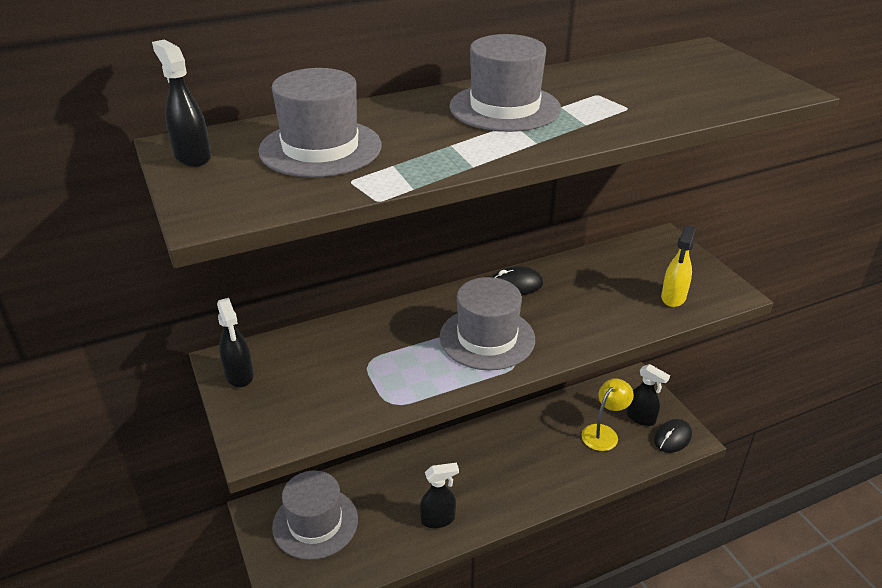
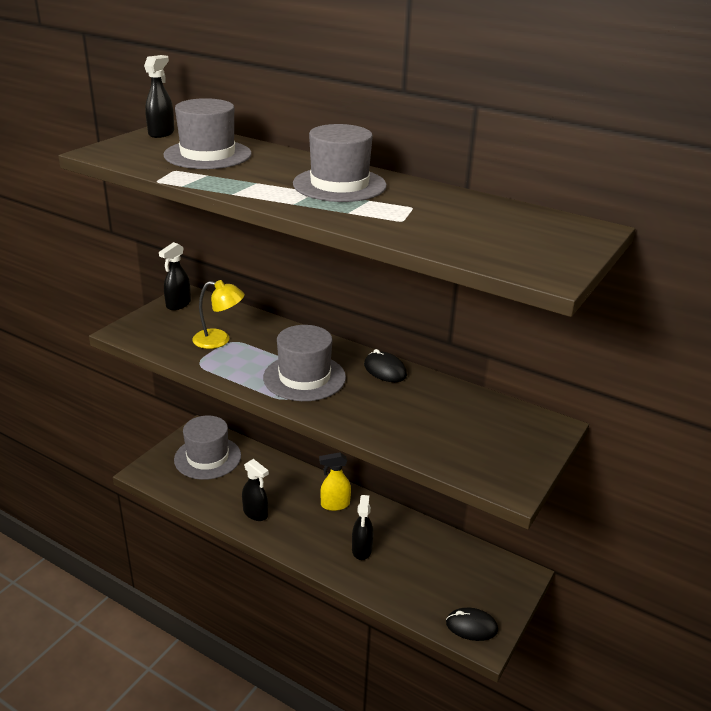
camera: 55 degrees right, 5 degrees down
yellow lamp [581,378,634,451] -> yellow lamp moved to [192,280,245,349]
black spray bottle [627,364,670,426] -> black spray bottle moved to [352,495,373,560]
yellow spray bottle [661,225,695,307] -> yellow spray bottle moved to [319,452,351,511]

